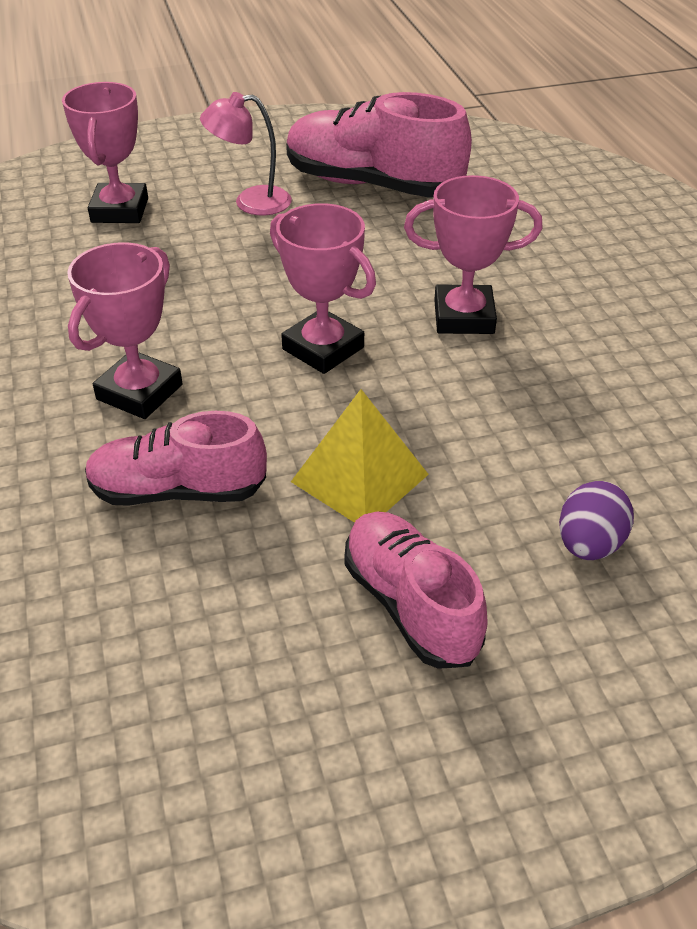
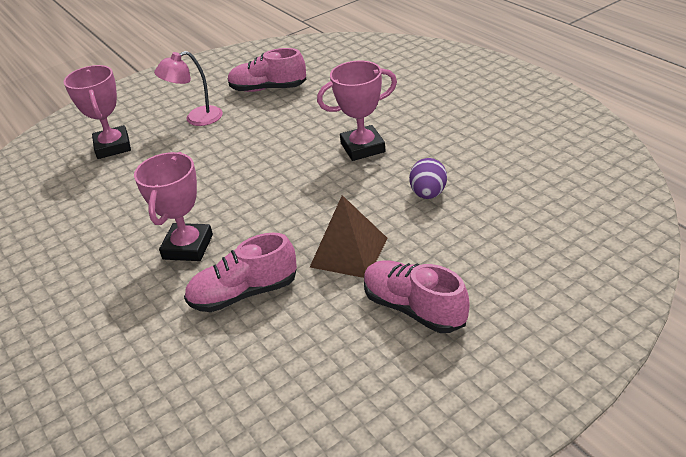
camera: 15 degrees left, 5 degrees down
pink trophy [270,203,376,374] -> none
pink shoe [286,92,472,198] -> pink shoe [228,48,307,92], size x0.65
yellow pyramid [291,389,429,523] -> brown pyramid [310,195,388,278]
purple egg [559,481,634,560] -> purple egg moved to [409,158,447,199]

